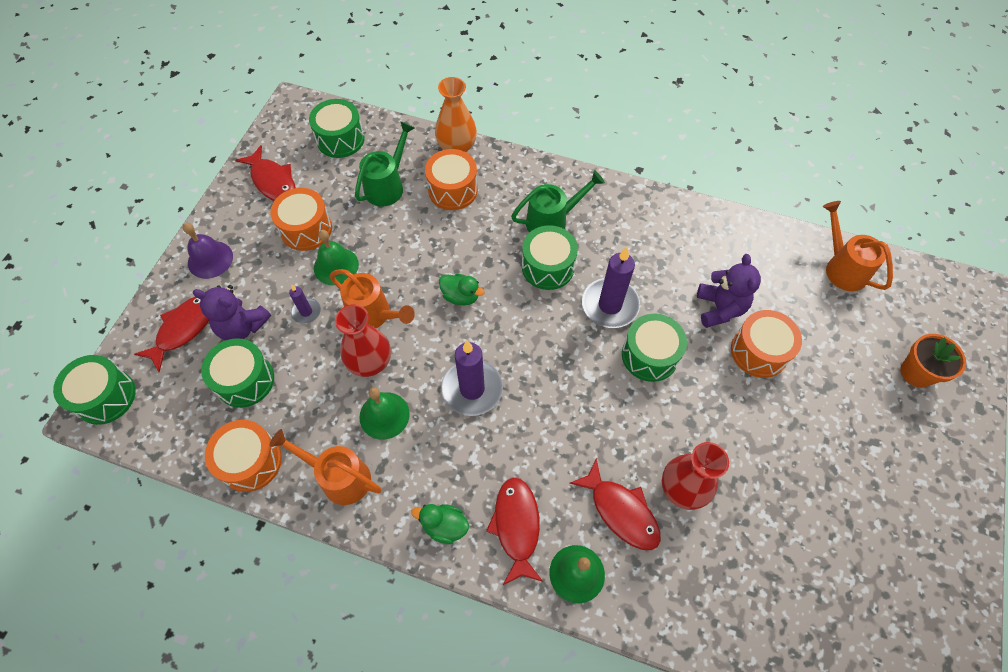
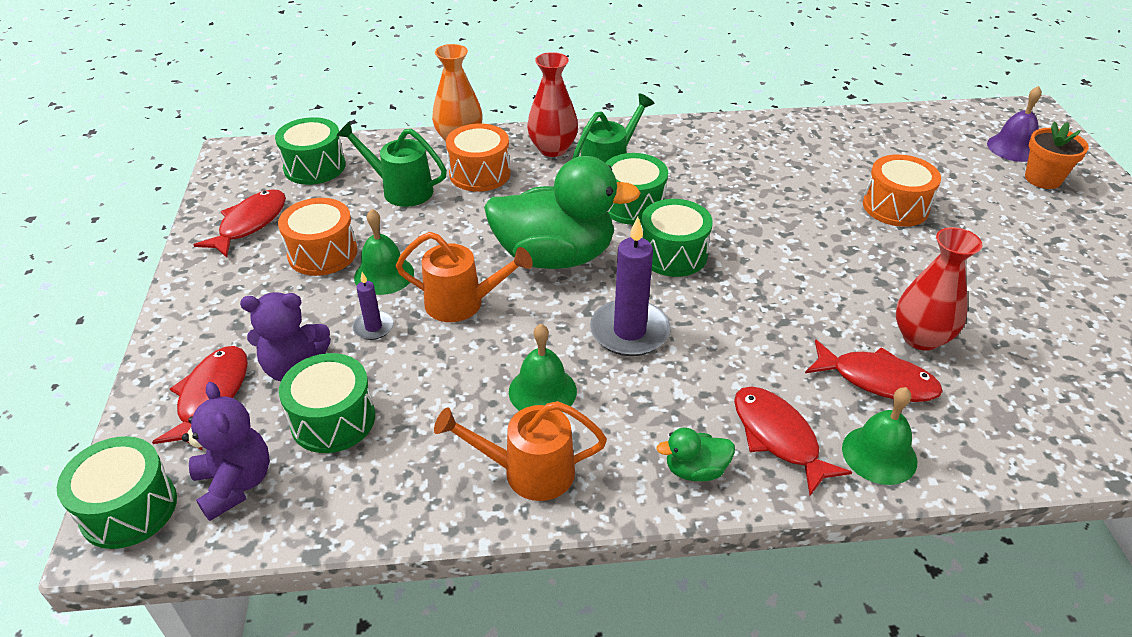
camera: 25 degrees left, 20 degrees down
purple bell [183,223,233,279] -> purple bell moved to [987,86,1042,162]
orange drum [205,420,282,492] -> none
red fish [236,146,295,201] -> red fish turned 90 degrees counterclockwise [194,189,286,258]
red vase [335,304,391,377] -> red vase moved to [527,52,578,157]
green watering can [355,121,415,206] -> green watering can turned 75 degrees counterclockwise [336,121,447,207]
green duck [439,274,485,306] -> green duck [484,156,640,269], size x2.38
purple candle [582,247,640,328] -> none
green drum [622,314,687,382] -> green drum moved to [641,199,713,277]
purple teddy bear [697,254,761,328] -> purple teddy bear moved to [182,382,270,521]
orange watering can [823,201,893,291] -> none

